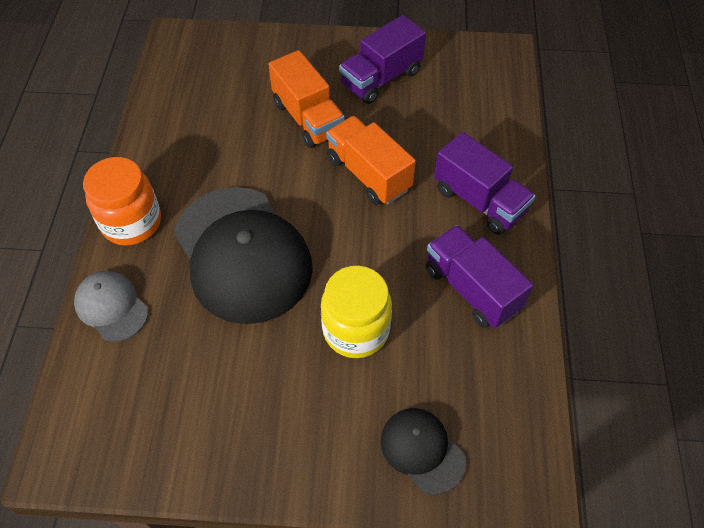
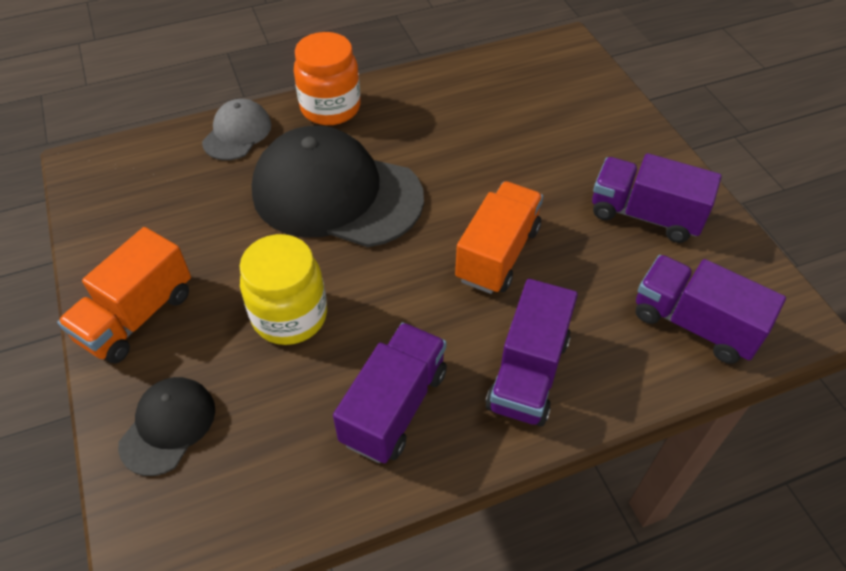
camera: 65 degrees right, 5 degrees down
black cap [174,187,313,324] -> black cap turned 75 degrees clockwise [252,126,424,247]
orange truck [268,50,345,148] -> orange truck moved to [57,227,191,363]
none -> purple truck [636,255,786,364]

